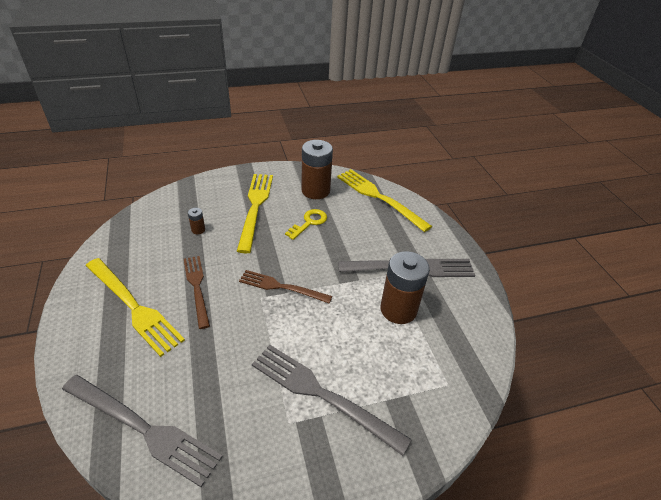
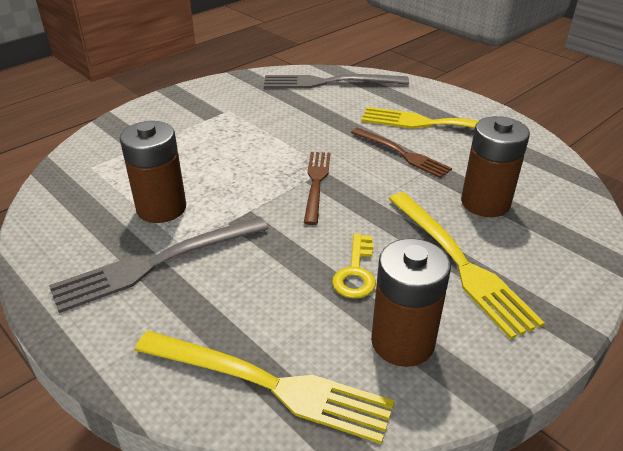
camera: 155 degrees right, 5 degrees down
brown battery [188,208,205,234] -> brown battery [461,116,530,217], size x2.37
brown fork [239,270,332,304] -> brown fork turned 75 degrees counterclockwise [304,152,330,225]
grey fork [252,345,412,456] -> none

